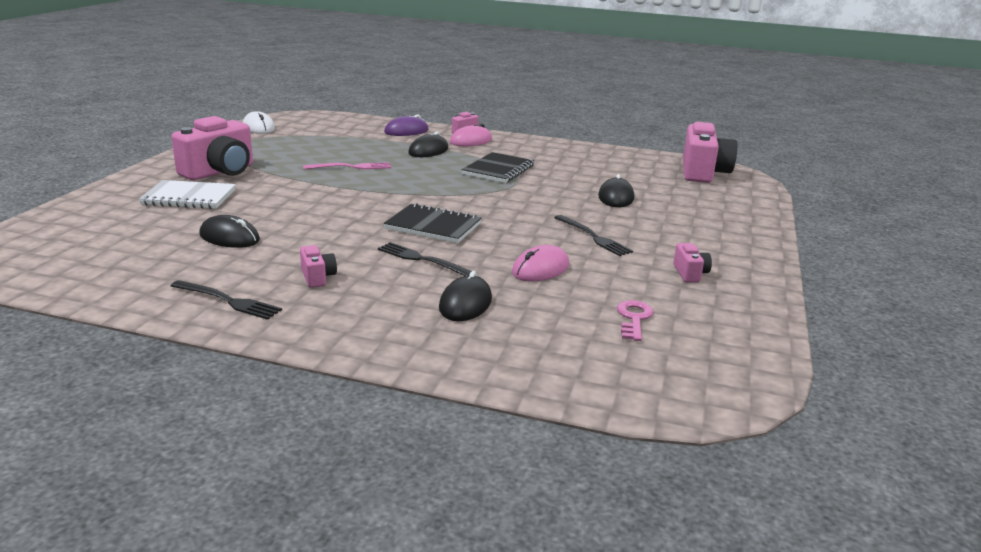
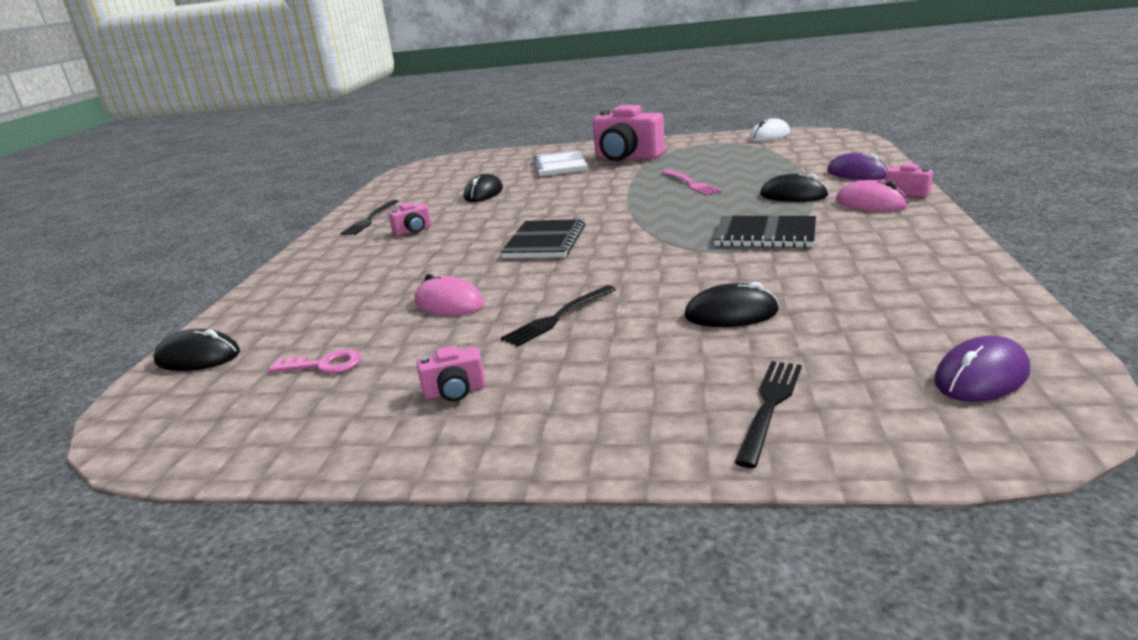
camera: 85 degrees right, 0 degrees up
black fork [378,242,472,276] -> black fork moved to [734,361,802,468]
black mouse [439,271,492,321] -> black mouse moved to [153,329,240,371]
pink camera [683,122,737,183] -> purple mouse [934,336,1030,402]

